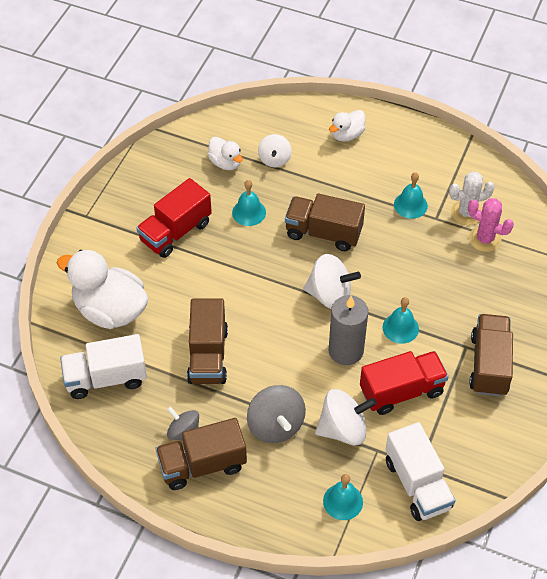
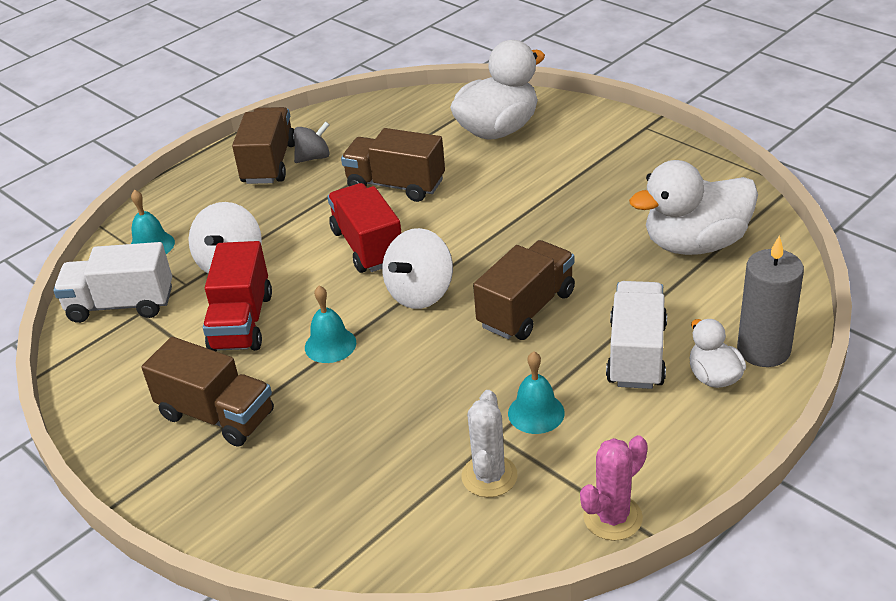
camera: 115 degrees right, 15 degrees down
white truck [60,334,147,399] -> white truck moved to [606,281,667,389]
red truck [136,178,212,258] -> red truck moved to [327,183,402,273]
white duck [208,137,243,170] -> white duck [629,160,758,255], size x1.93
turquoise bell [232,180,266,226] -> none
grey spinning top [247,385,306,443] -> none
white spinning top [258,134,292,168] -> none
grey candle [328,295,368,365] -> grey candle moved to [737,235,804,367]
pink cactus [468,198,514,252] -> pink cactus moved to [580,435,648,541]

